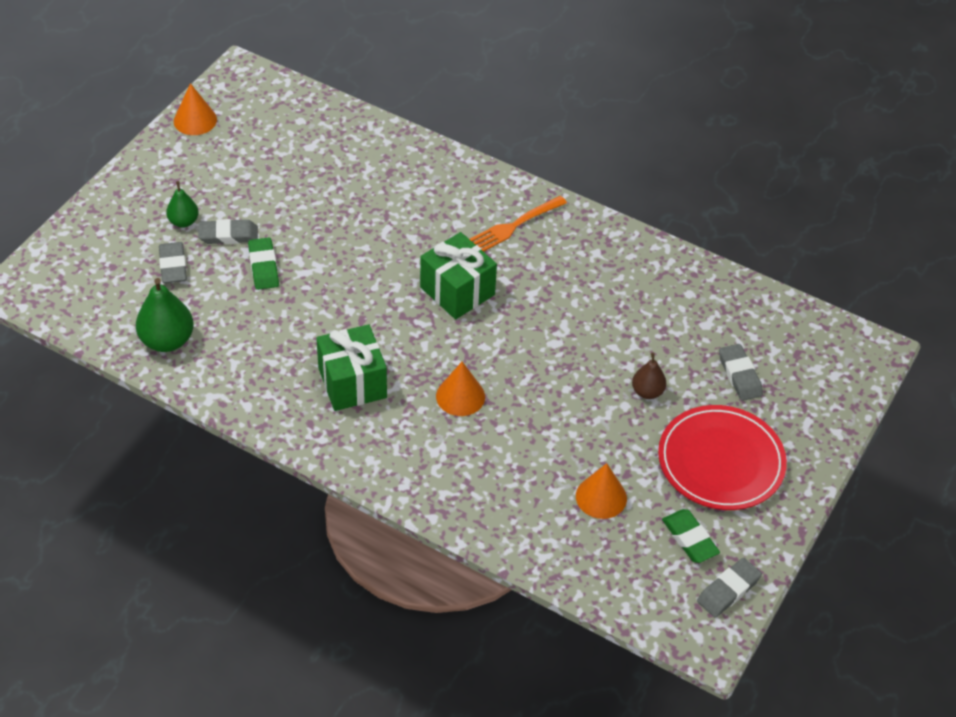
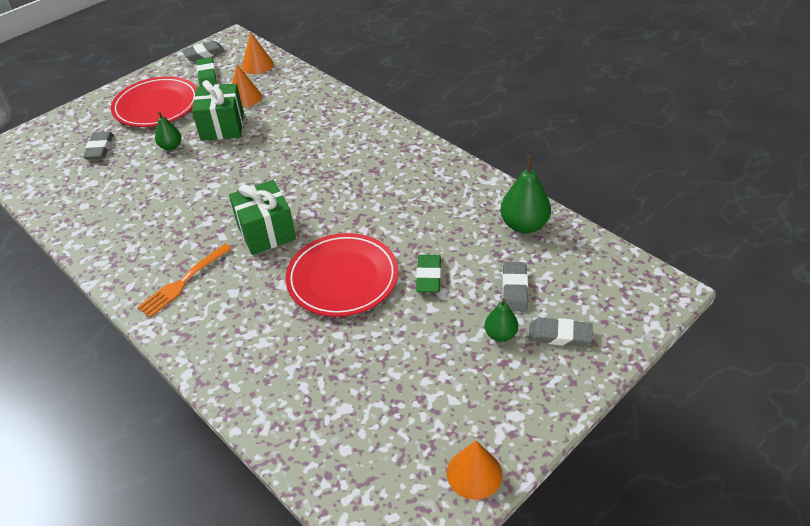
camera: 160 degrees left, 5 degrees down
grey eraser [198,219,258,244] -> grey eraser moved to [529,318,593,347]
green gift [316,324,387,411] -> green gift moved to [192,80,244,141]
orange cone [436,362,485,416] -> orange cone moved to [242,32,274,74]
orange fork [470,196,567,252] -> orange fork turned 150 degrees clockwise [137,244,232,317]
brown pear [632,352,666,399] -> green pear [155,111,181,151]
none -> red plate [286,233,398,317]

